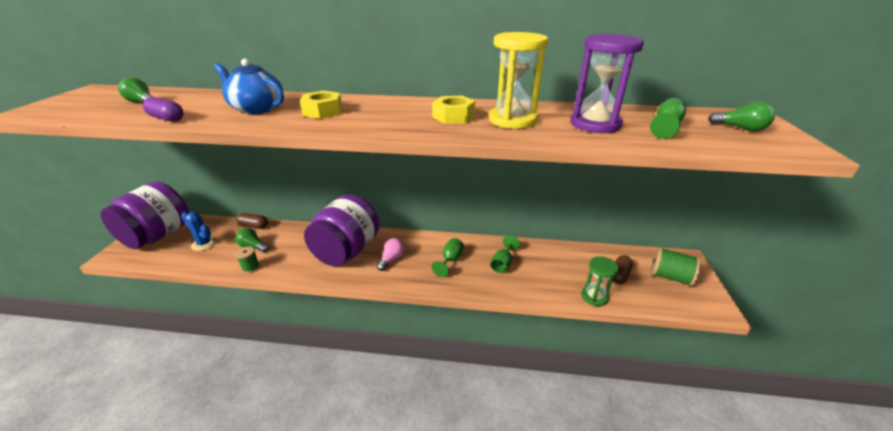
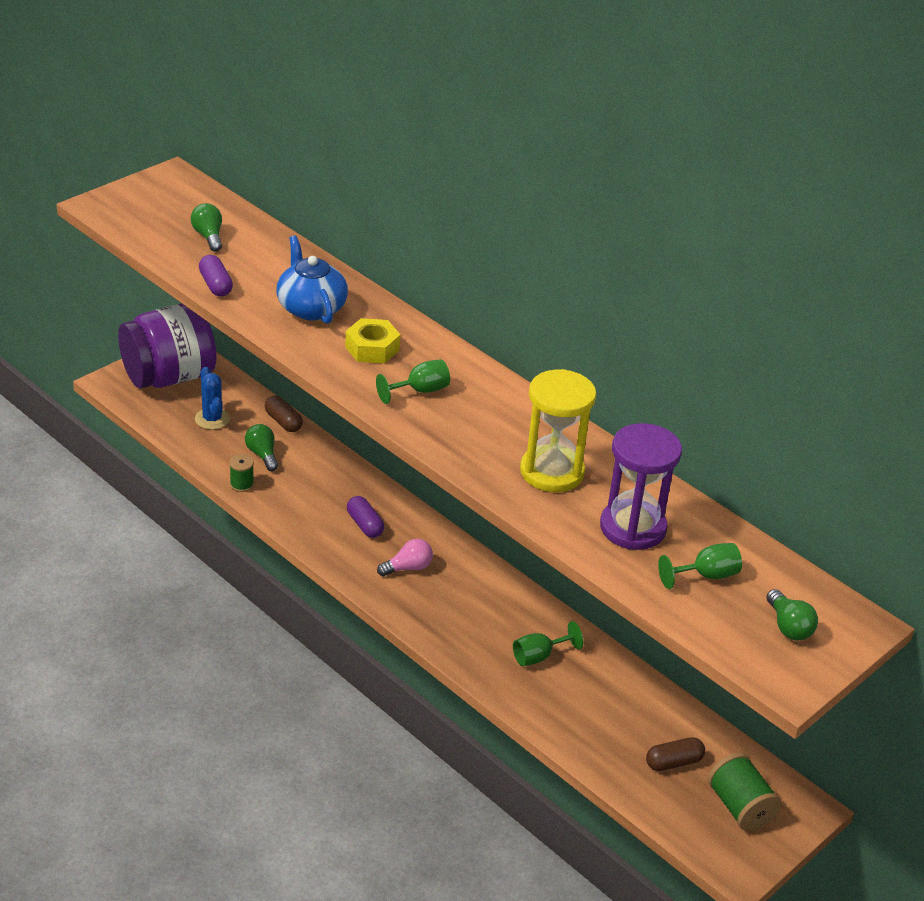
camera: 35 degrees right, 5 degrees up
purple jar [304,194,380,266] -> purple capsule [347,496,384,538]
green goblet [431,238,464,277] -> green goblet moved to [376,359,450,404]
yellow nut [432,96,475,124] -> none
green hourglass [581,256,619,306] -> none

